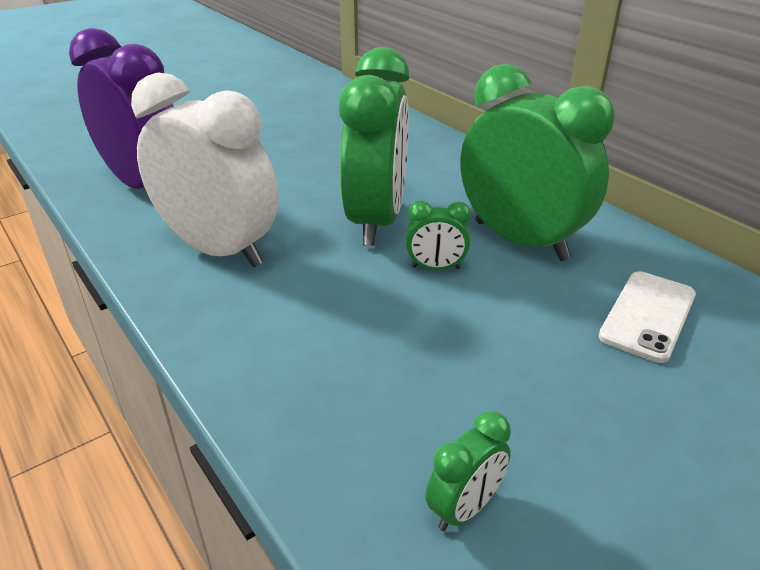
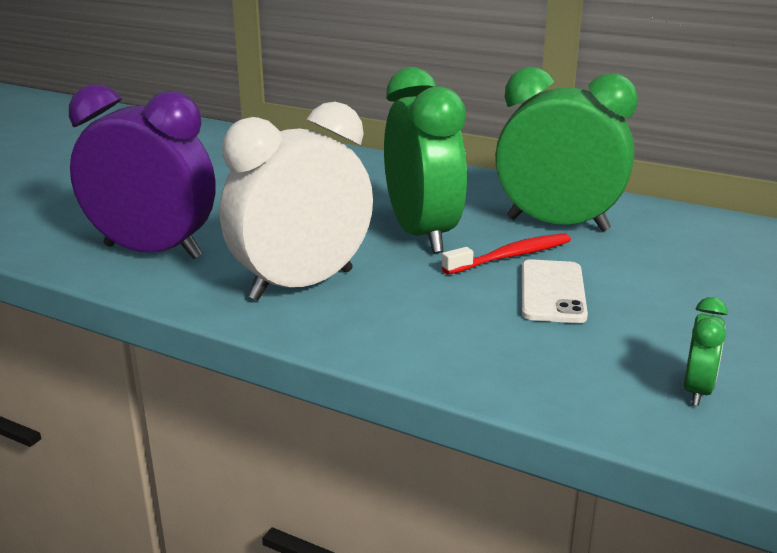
camera: 25 degrees left, 10 degrees down
white clock [131,73,279,267] -> white clock turned 45 degrees counterclockwise [220,102,373,301]
green clock [406,200,471,270] -> red toothbrush [442,233,571,274]
white phone [598,271,696,363] -> white phone moved to [522,259,588,323]

